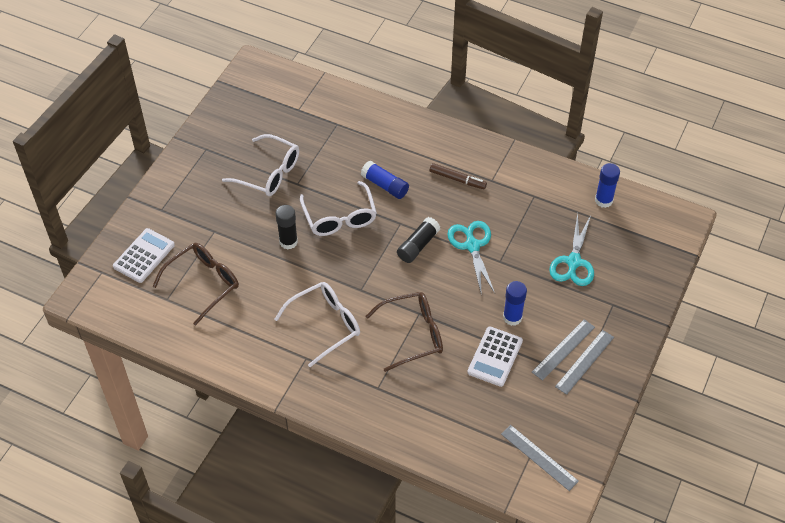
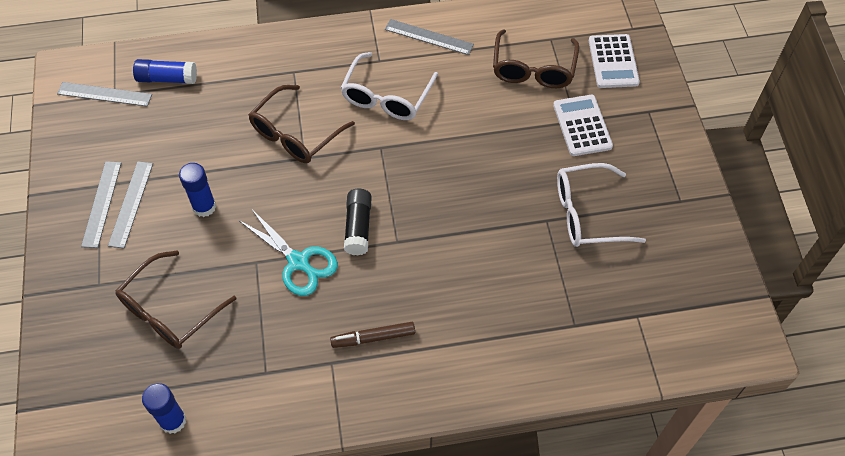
camera: 145 degrees right, 5 degrees up
black glue stick [275,205,298,250] -> none
white glasses [300,181,377,236] -> none
blue glue stick [361,161,409,199] -> blue glue stick moved to [133,59,197,84]
white calculator [467,326,523,387] -> white calculator moved to [553,95,613,156]
turquoise scissors [549,213,594,286] -> brown glasses [115,250,237,349]
none -> grey ruler [385,19,474,55]

